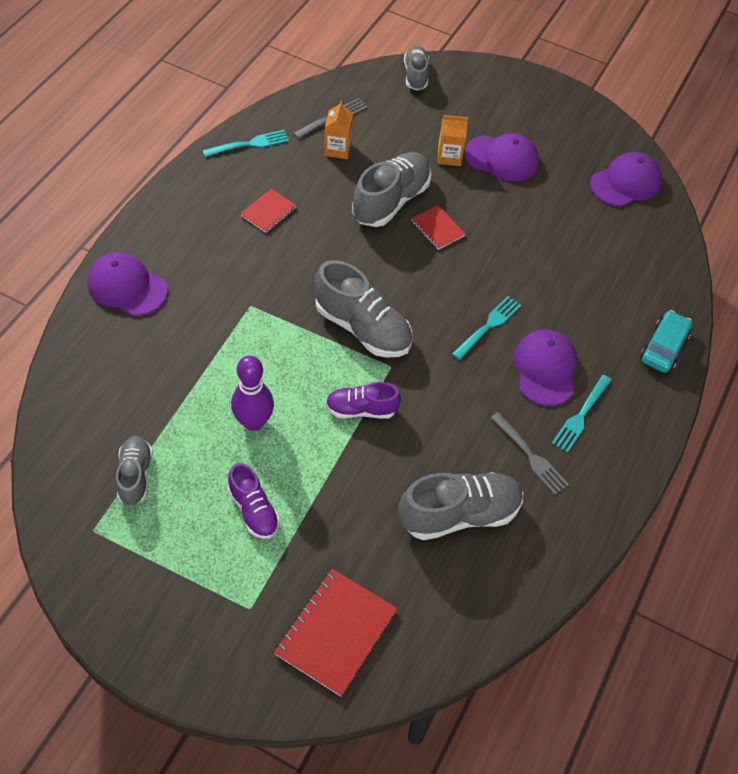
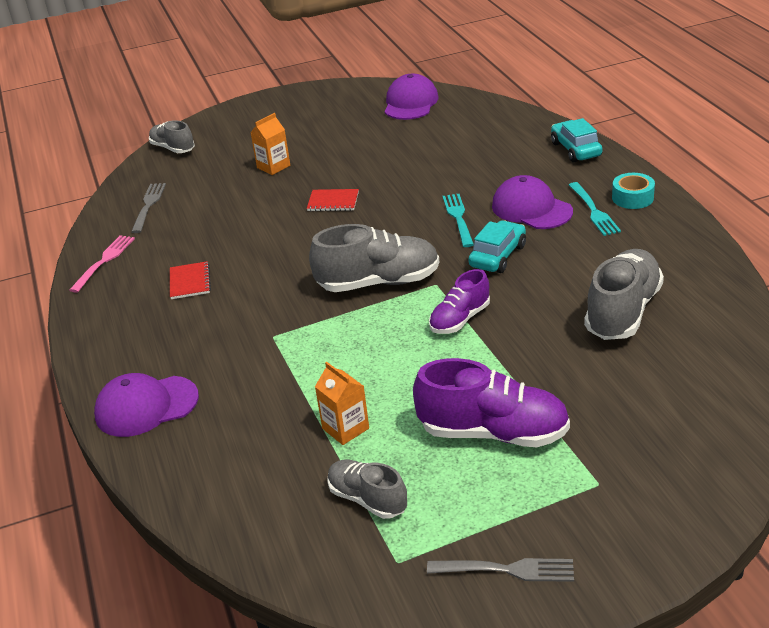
camera: 40 degrees left, 20 degrees down
turquoise fork [202,130,289,157] -> pink fork [70,235,135,293]
purple shoe [228,463,280,539] -> purple shoe [413,358,570,447], size x1.67
purple bowling pin [231,356,274,431] -> none
red notebook [274,569,398,696] -> none
orange carton [324,101,353,159] -> orange carton moved to [315,362,369,445]
grey shoe [352,152,431,227] -> none
purple cap [464,133,539,181] -> none
grey fork [490,412,569,495] -> grey fork moved to [427,558,574,582]
none -> turquoise car [468,220,526,273]
none -> turquoise tape [612,173,655,209]

